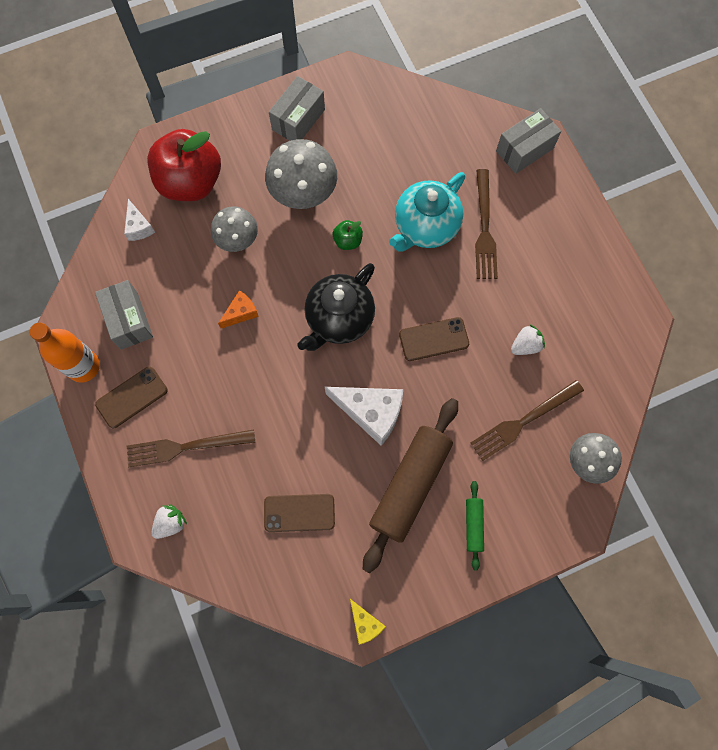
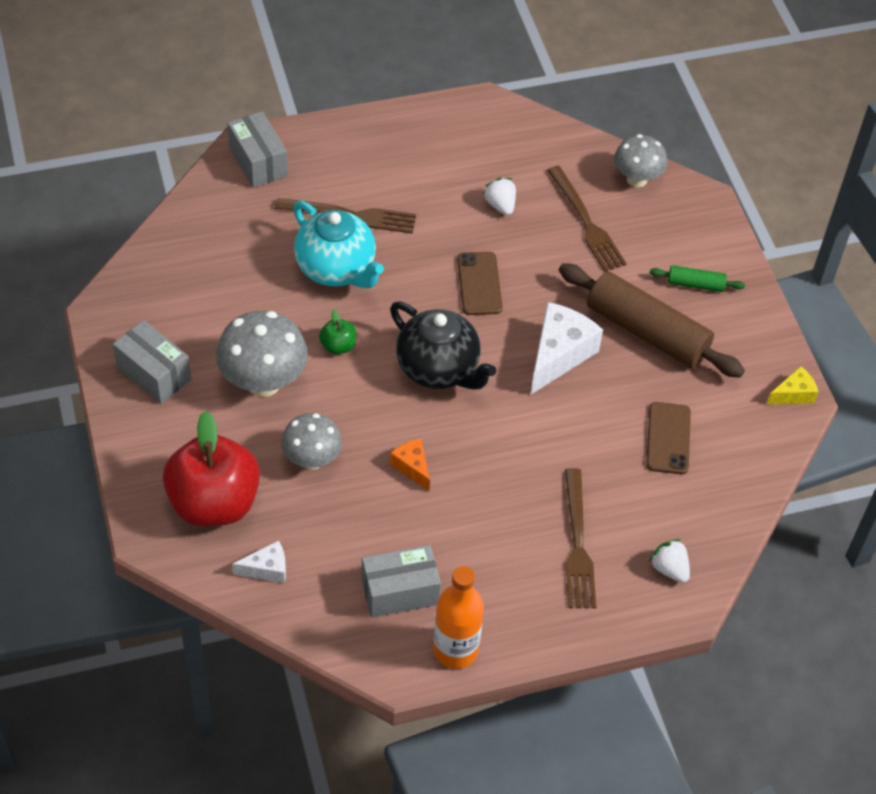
camera: 85 degrees left, 20 degrees down
brown phone [95,366,167,428] -> none

